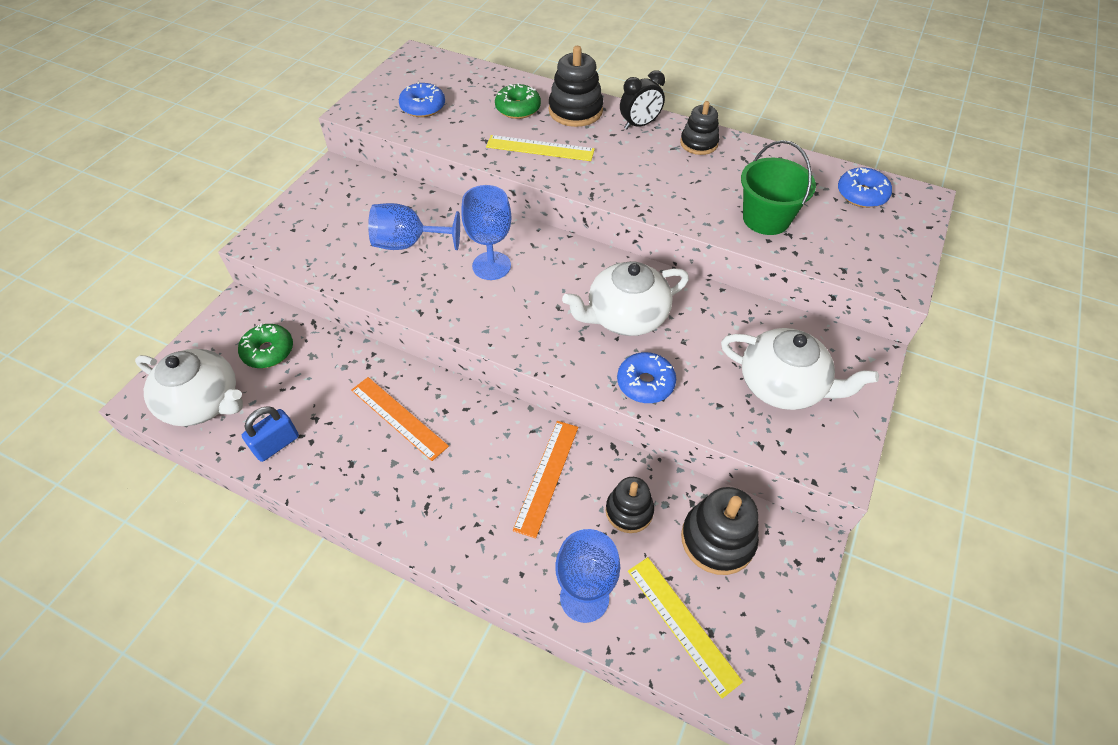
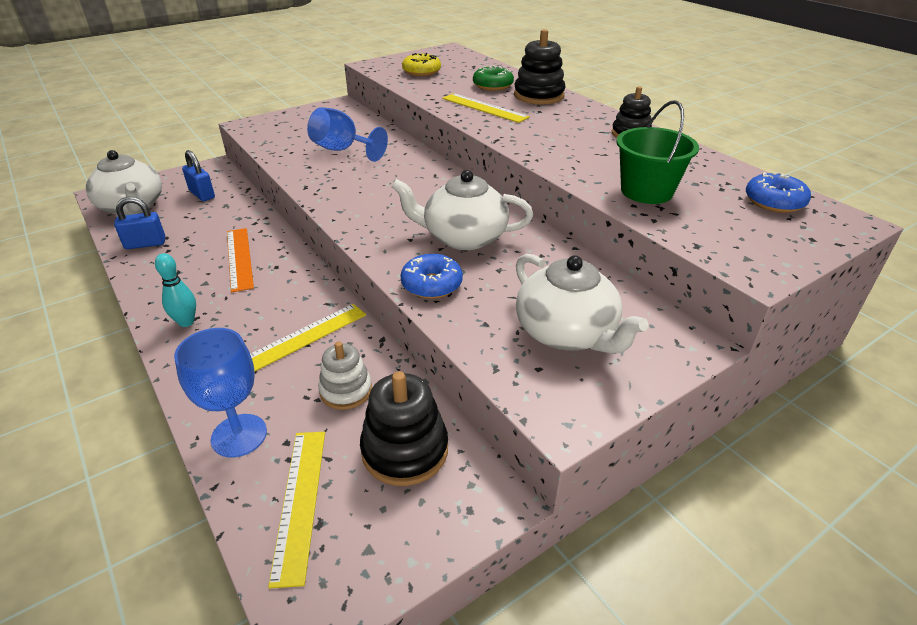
camera: 30 degrees right, 15 degrees down
green donut [238,323,293,368] -> blue padlock [182,150,215,201]
blue donut [399,81,445,117] -> yellow donut [402,53,441,76]
blue goblet [461,185,511,280] -> none
orange ruler [513,421,578,538] -> yellow ruler [250,304,366,372]
black stacking toy [606,477,654,533] -> white stacking toy [318,341,372,410]
black clock [620,70,665,129] -> none
none -> turquoise bowling pin [155,253,196,327]

